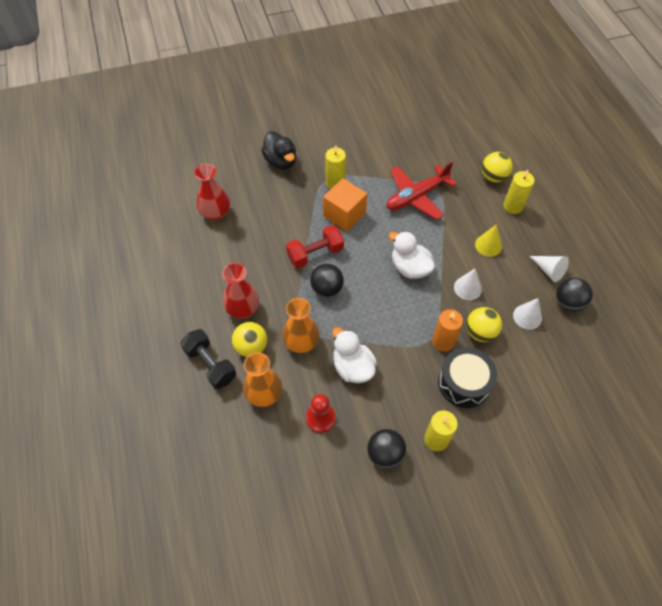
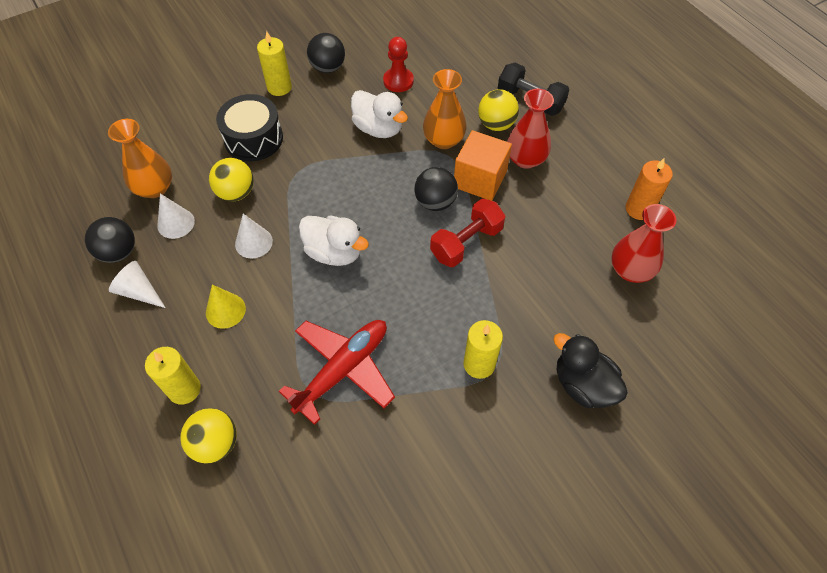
camera: 165 degrees right, 0 degrees up
orange vase [243,352,282,407] -> orange vase moved to [108,119,172,198]
orange cube [323,178,367,232] -> orange cube moved to [454,130,512,201]
orange candle [432,309,463,352] -> orange candle moved to [626,158,673,220]

